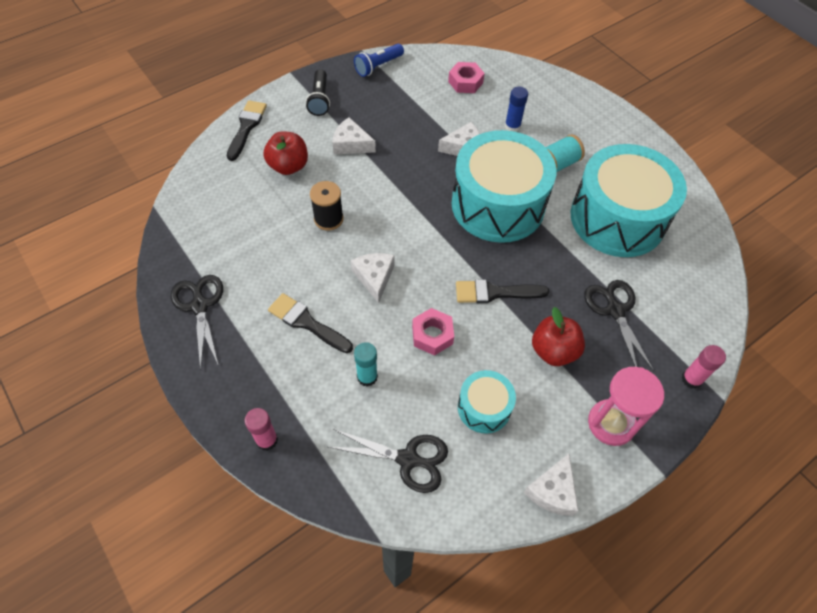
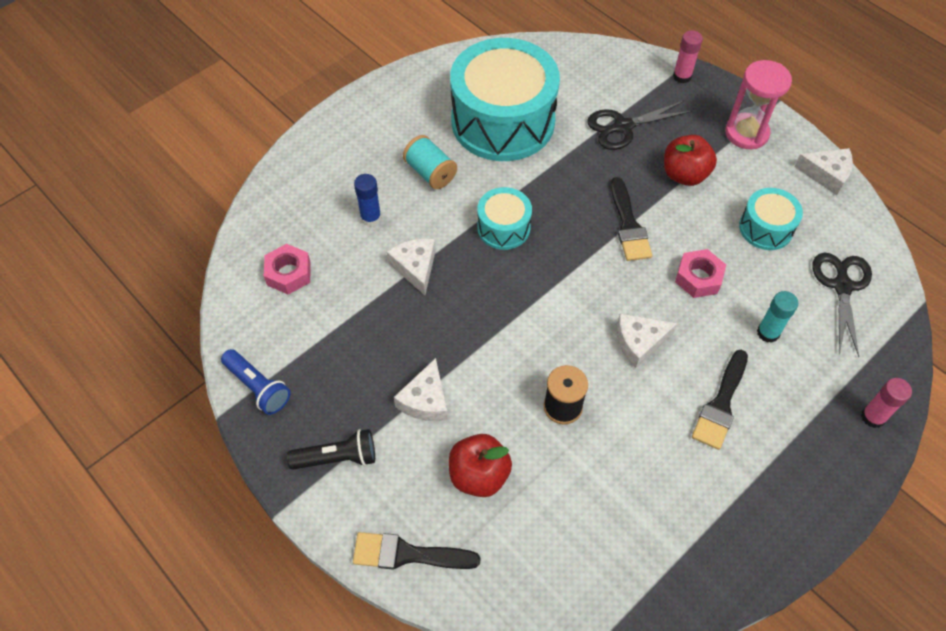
camera: 95 degrees left, 0 degrees up
black scissors [171,275,223,370] -> none
turquoise drum [451,130,556,243] -> turquoise drum [477,187,532,250], size x0.47

